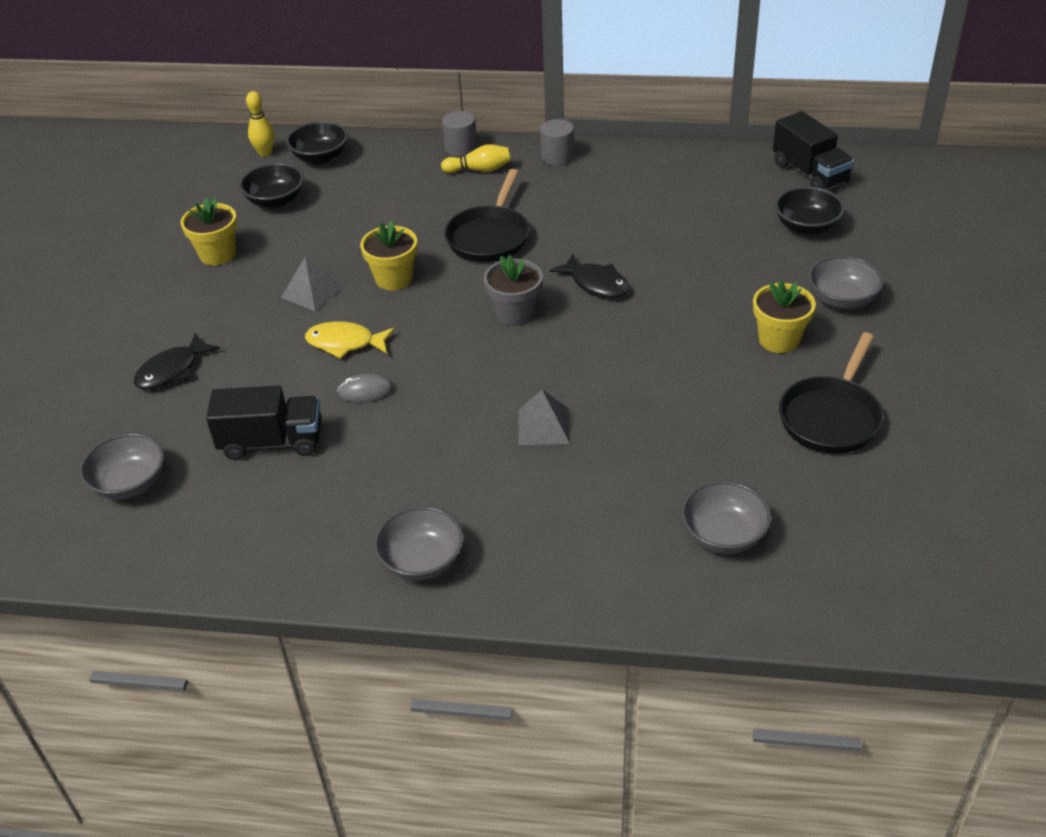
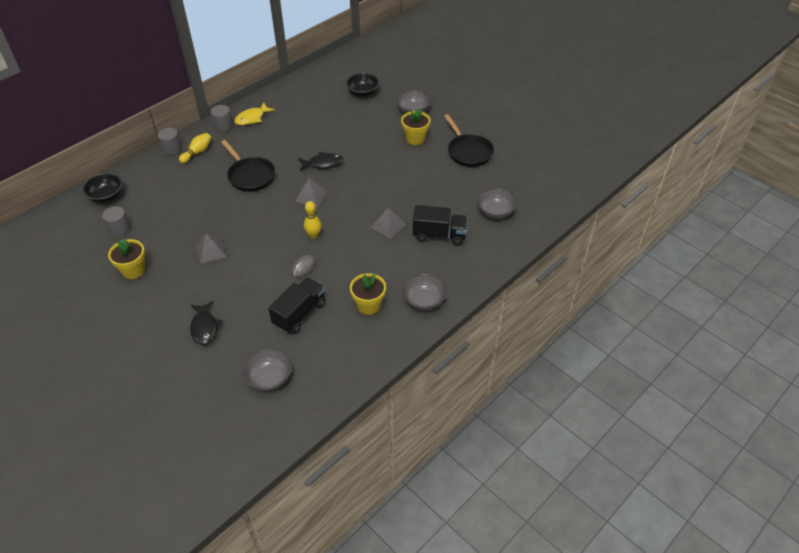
camera: 55 degrees left, 5 degrees up
black bowl [239,163,304,209] -> grey cylinder [102,206,131,237]
yellow bowling pin [246,91,275,157] -> yellow bowling pin moved to [304,201,321,239]
yellow fish [305,321,395,359] -> yellow fish moved to [234,103,275,125]
yellow flower pot [360,220,417,290] -> yellow flower pot moved to [350,273,386,315]
grey flower pot [484,255,543,326] -> grey pyramid [295,178,327,207]
black truck [773,111,854,190] -> black truck moved to [413,205,468,246]

